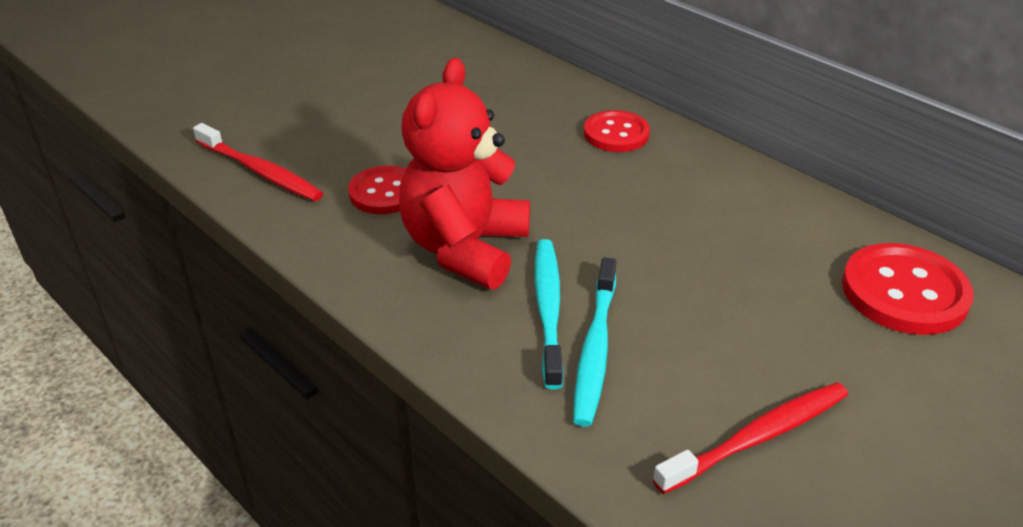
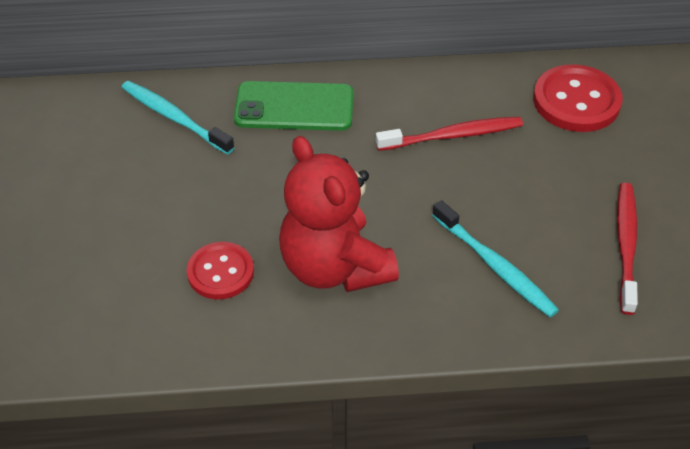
camera: 50 degrees left, 10 degrees up
red toothbrush [193,123,323,201] -> red toothbrush moved to [376,117,523,151]
turquoise toothbrush [535,239,564,389] -> turquoise toothbrush moved to [121,81,235,155]
red button [584,110,650,152] -> green phone [234,81,353,131]

